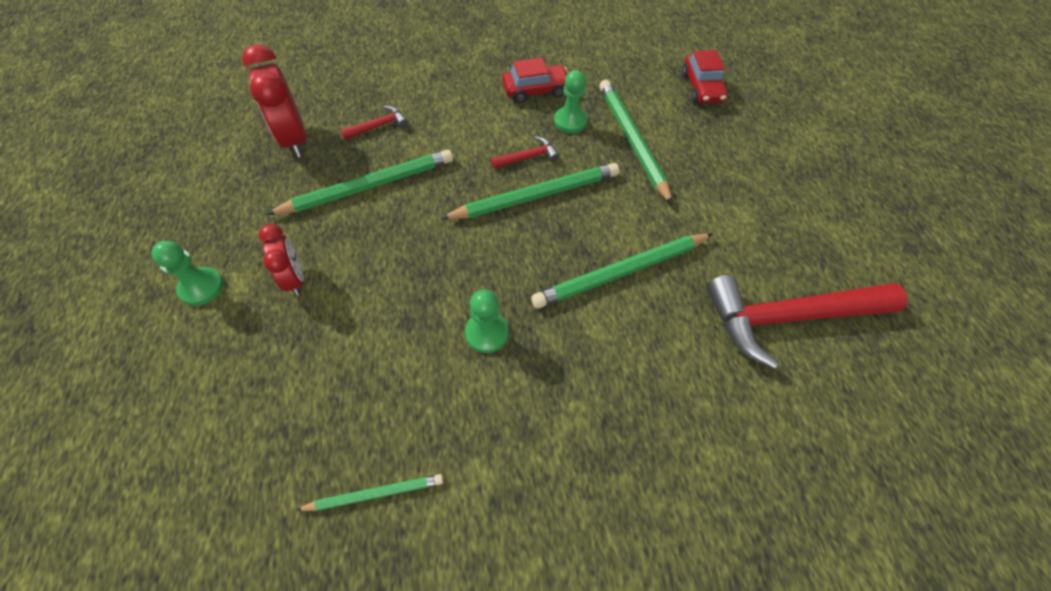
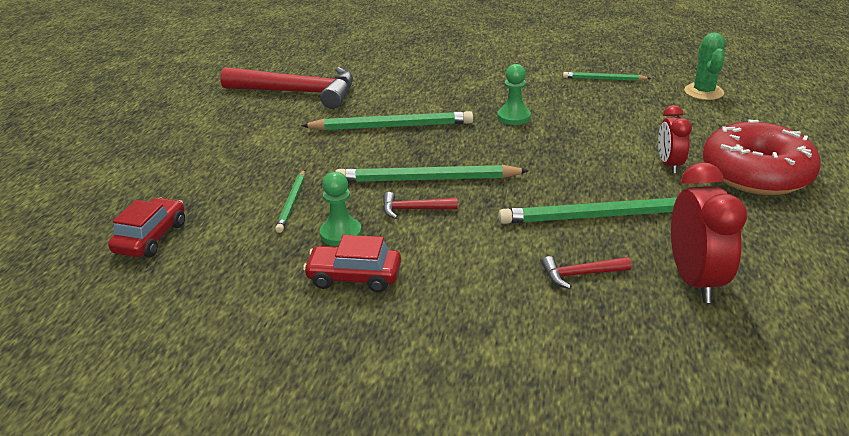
camera: 155 degrees left, 25 degrees down
green pawn [151,241,224,306] -> red donut [702,119,821,195]
green pencil [599,80,673,205] -> green pencil [275,170,305,233], size x0.55
none -> green cactus [684,33,725,100]

